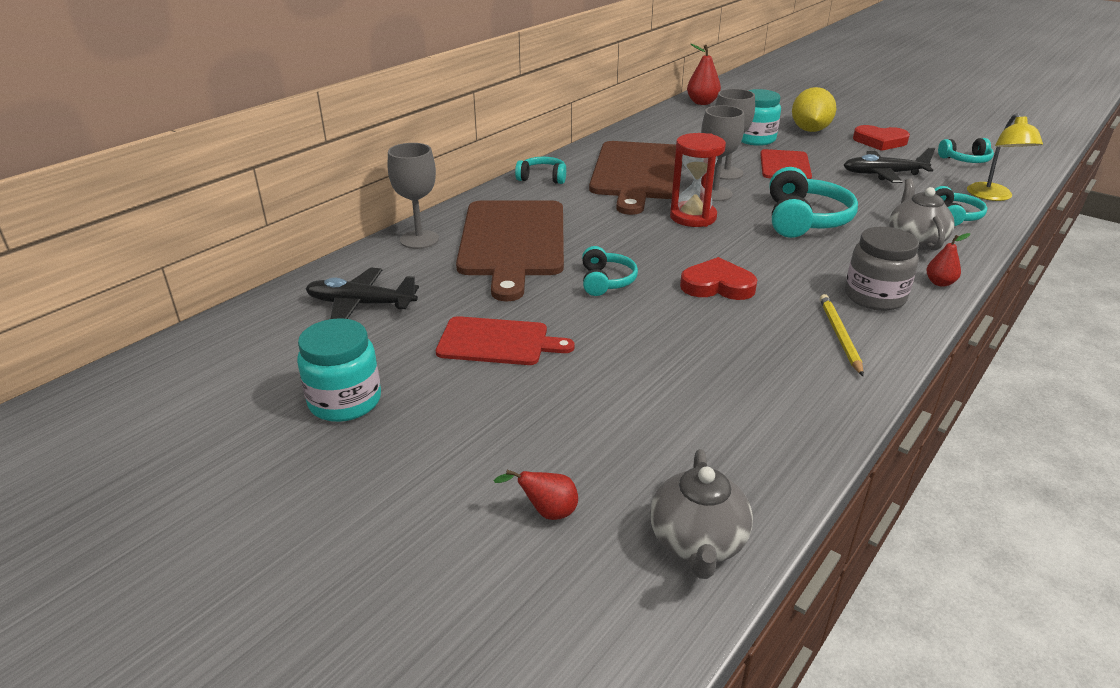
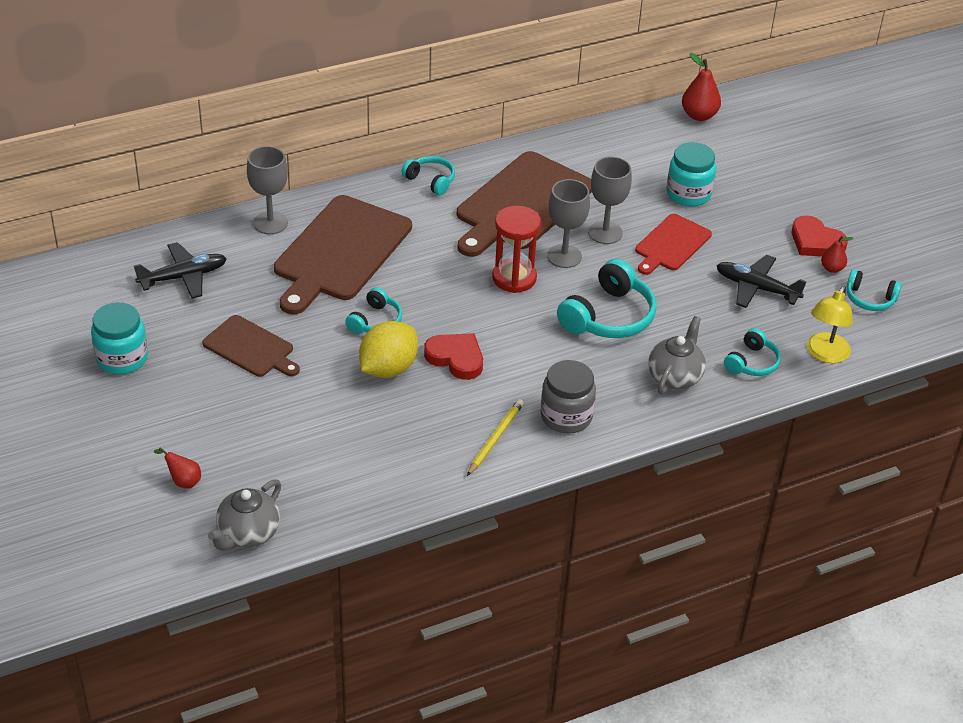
camera: 25 degrees right, 10 degrees up
black plane [305,267,419,319] -> black plane turned 120 degrees clockwise [134,242,227,298]
red cutting board [436,316,575,365] -> brown cutting board [202,315,300,377]
yellow lemon [792,87,836,132] -> yellow lemon moved to [359,321,418,378]
red pear [926,233,970,287] -> red pear moved to [821,235,854,273]

